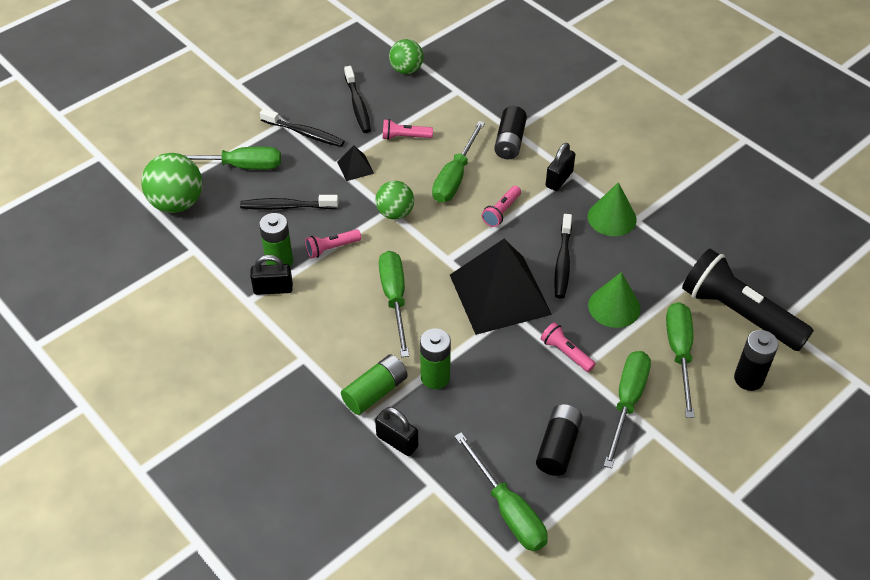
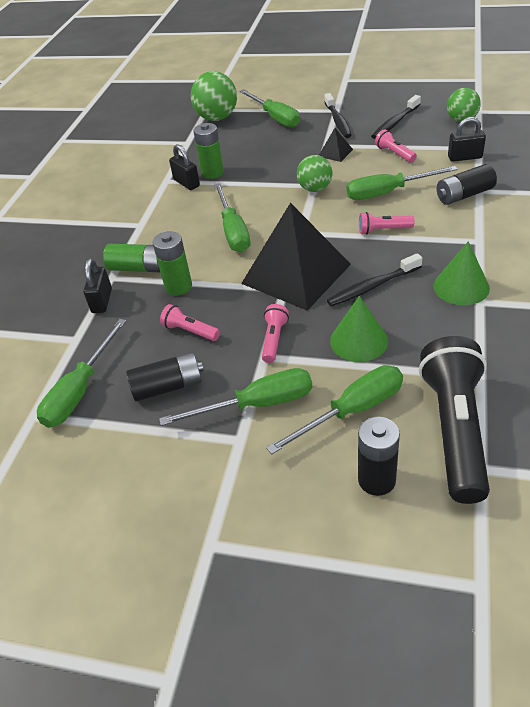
camera: 60 degrees right, 5 degrees down
black toothbrush [240,195,339,210] -> none
pink flashlight [305,229,361,258] -> pink flashlight moved to [160,304,220,341]
green screwdriver [379,251,409,357] -> green screwdriver turned 120 degrees clockwise [214,183,250,252]
black padlock [545,143,576,191] -> black padlock moved to [448,117,486,162]

